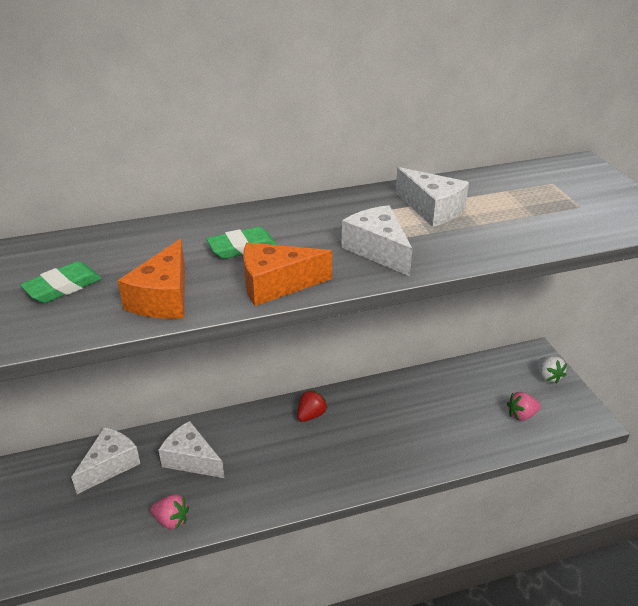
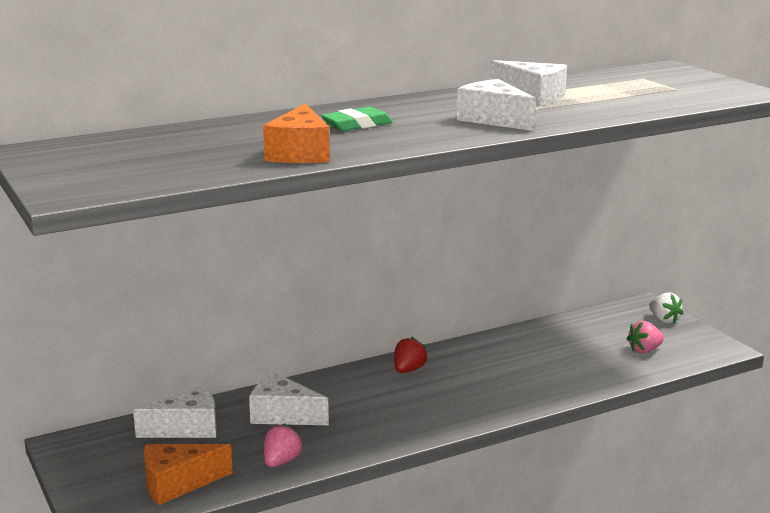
camera: 10 degrees left, 15 degrees down
green eraser [20,261,102,303] -> none
white cheese [71,427,140,494] -> white cheese turned 45 degrees clockwise [133,385,217,438]
pink strawberry [150,494,189,530] -> pink strawberry turned 75 degrees counterclockwise [264,423,304,467]
orange cheese [243,242,332,306] -> orange cheese moved to [144,444,233,505]

